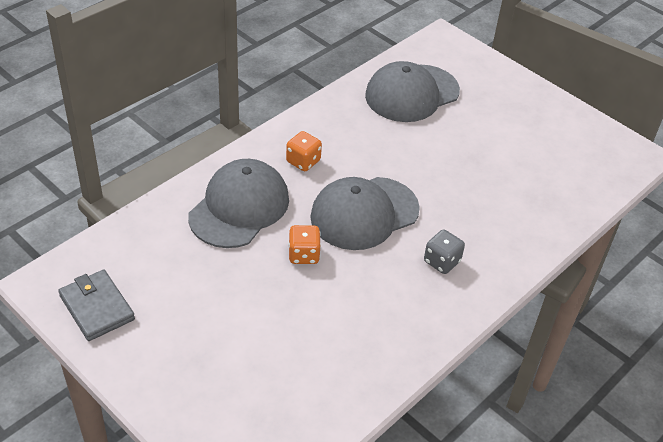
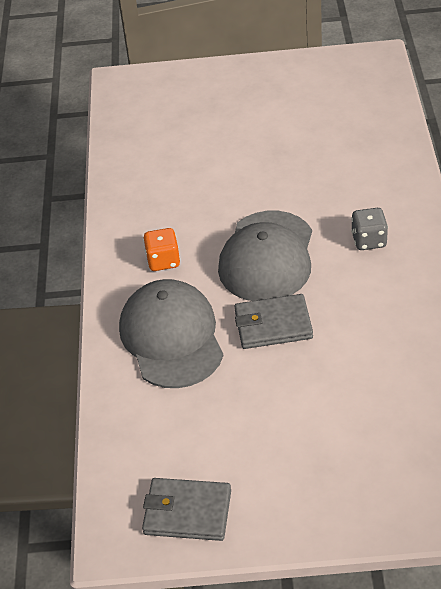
camera: 40 degrees left, 0 degrees up
orange dice [288,225,321,264] -> grey wallet [234,294,313,349]
grey cap [365,61,460,122] -> none

